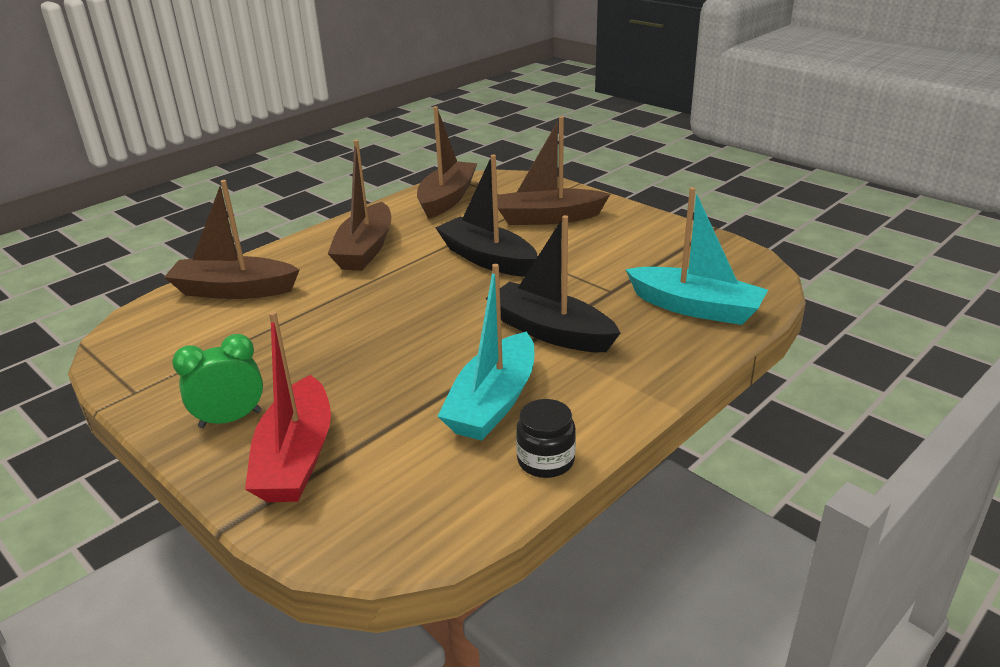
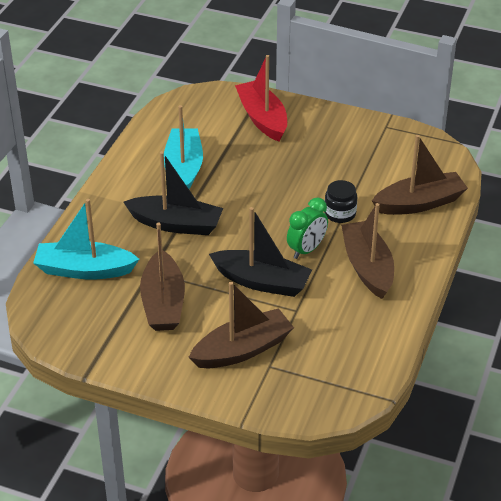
camera: 155 degrees right, 10 degrees up
green clock [172,334,263,428] -> green clock moved to [287,197,328,259]
brown boat [417,106,478,219] -> brown boat moved to [140,223,185,331]
black jar [516,399,576,478] -> black jar moved to [325,180,357,223]

